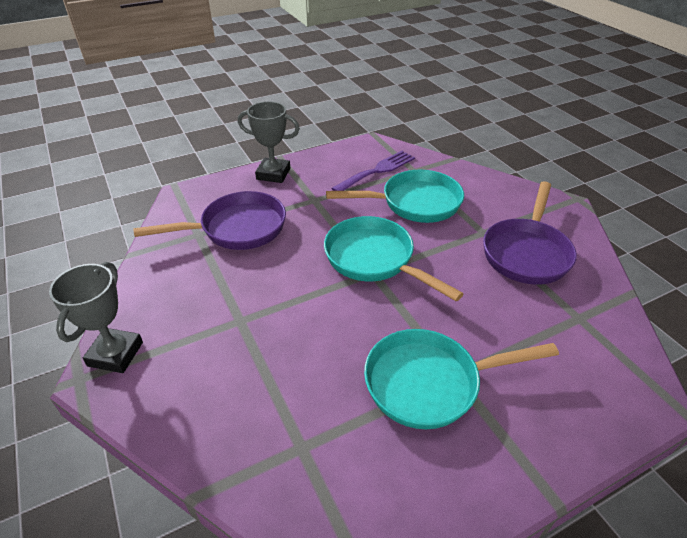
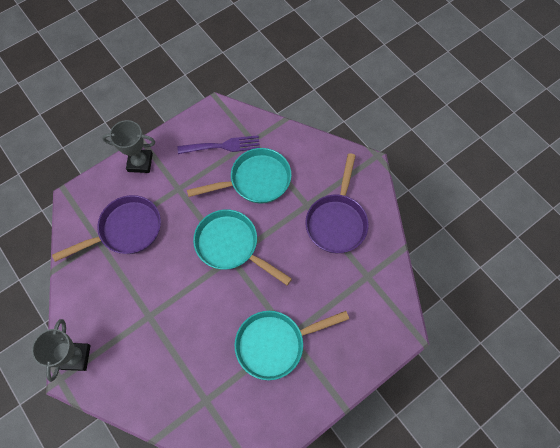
camera: 10 degrees left, 25 degrees up
purple fork [331,151,415,191] -> purple fork turned 45 degrees clockwise [177,135,260,154]

